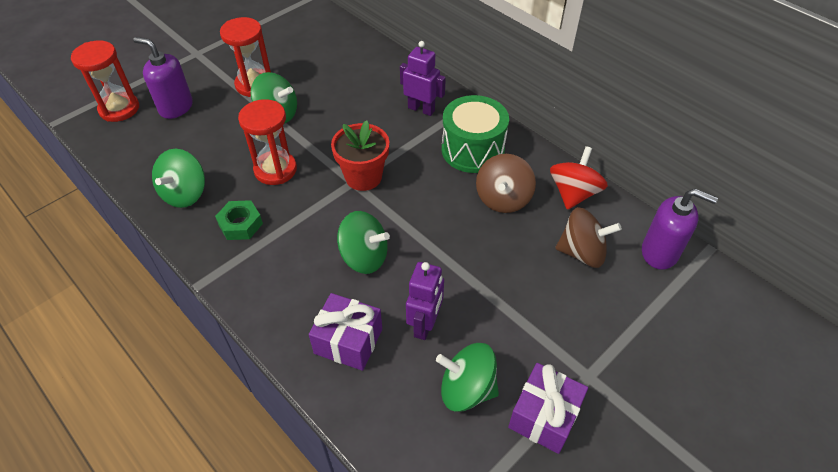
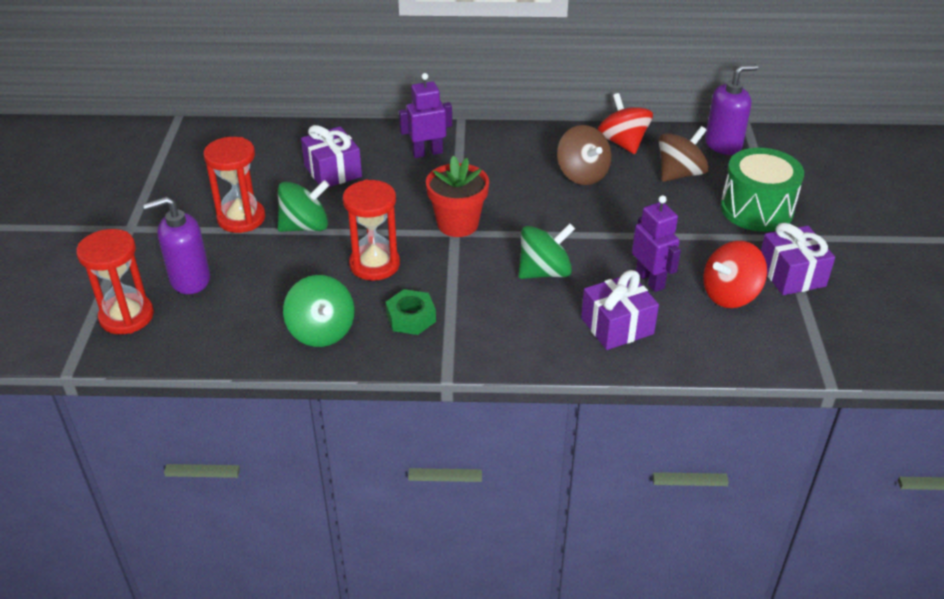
camera: 45 degrees left, 10 degrees down
green spinning top [436,343,499,412] -> red spinning top [703,241,767,308]
green drum [442,95,509,173] -> green drum moved to [720,148,804,232]
none -> purple gift [301,125,362,188]

